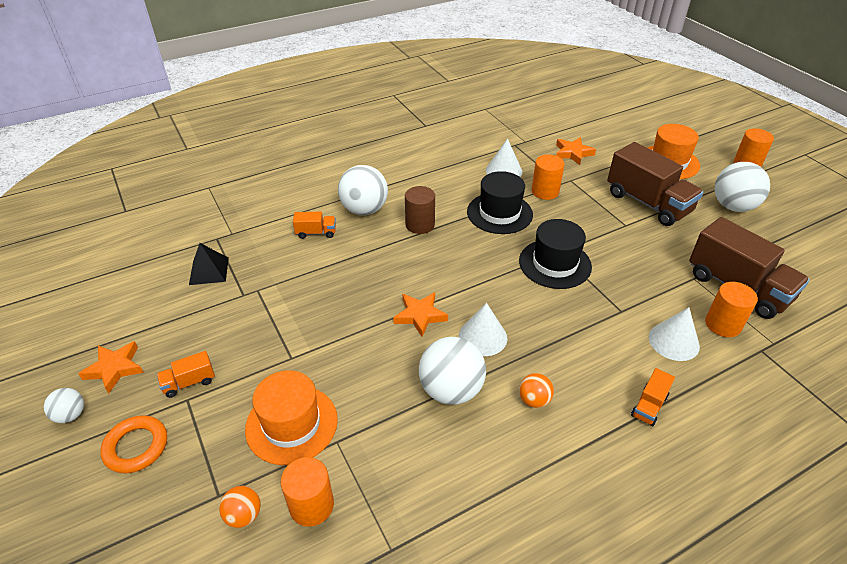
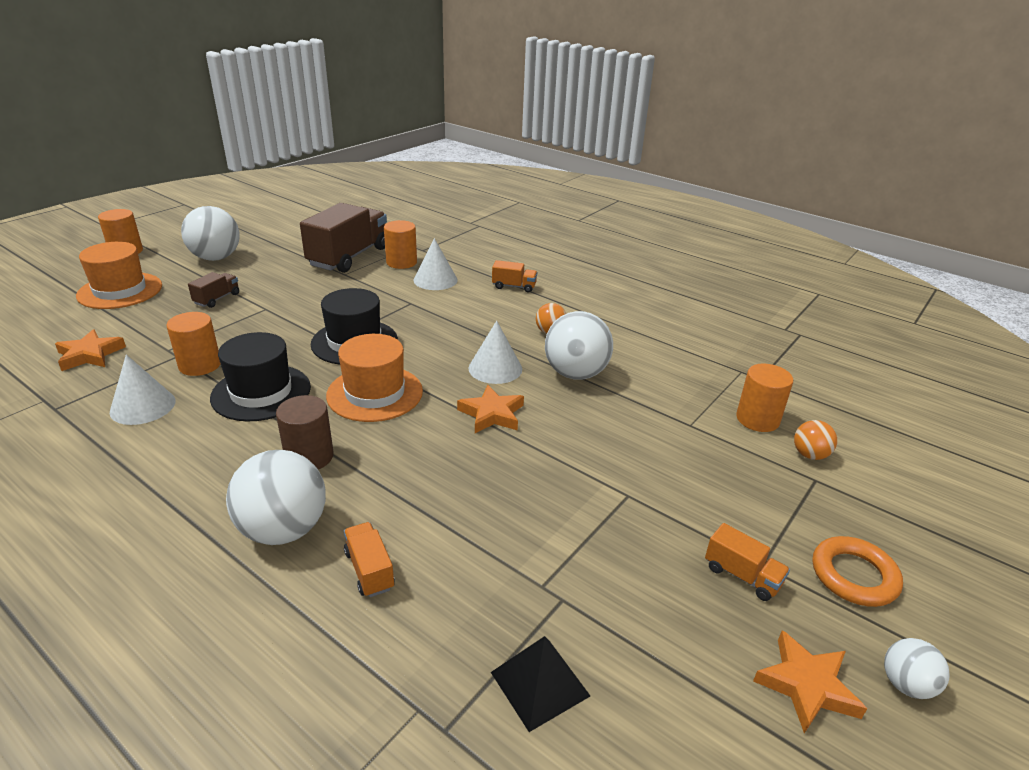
camera: 115 degrees left, 10 degrees down
orange hat [245,370,338,465] -> orange hat moved to [326,334,423,422]
brown truck [607,142,703,226] -> brown truck [188,272,239,308], size x0.45

